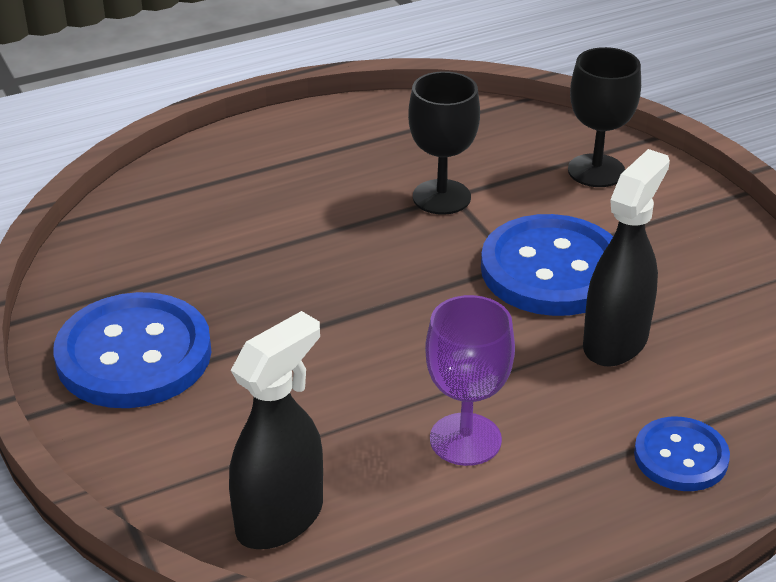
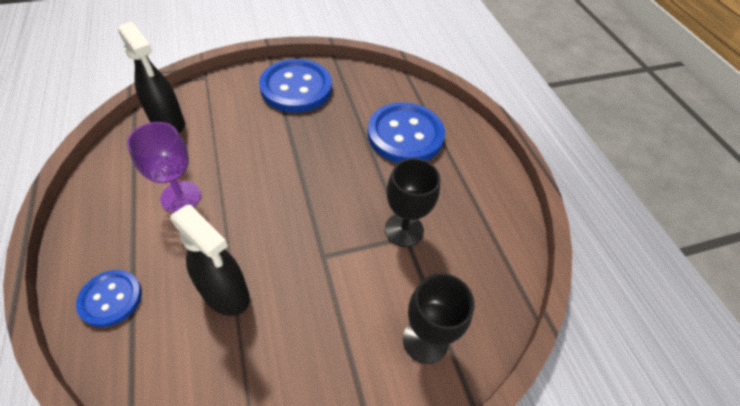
camera: 95 degrees right, 15 degrees up
blue button [481,214,613,316] -> blue button moved to [367,102,445,163]

